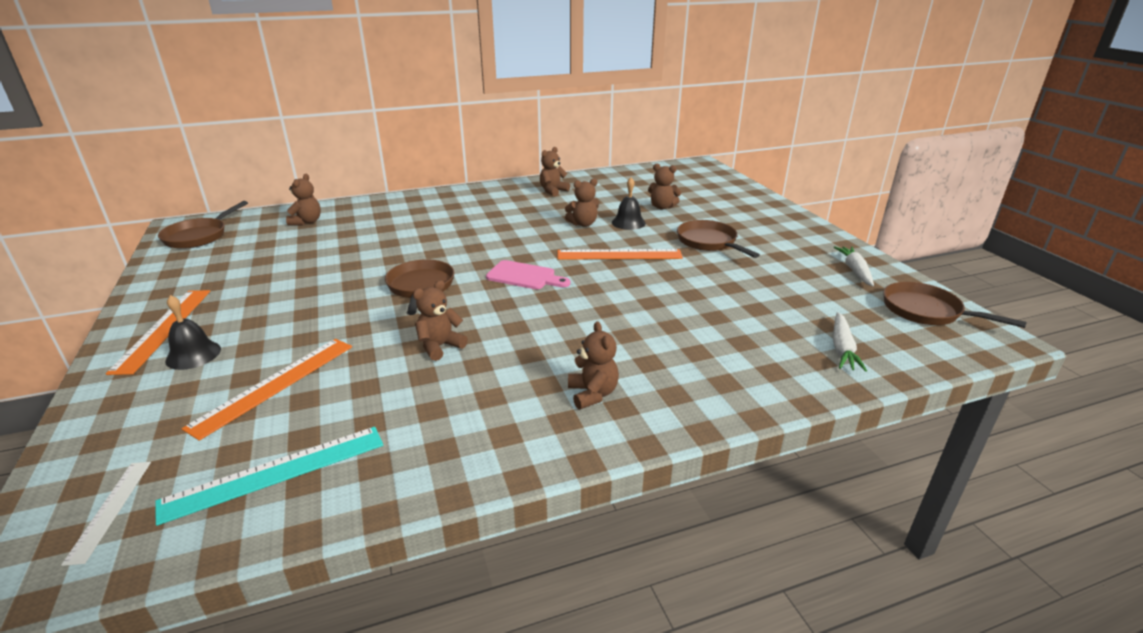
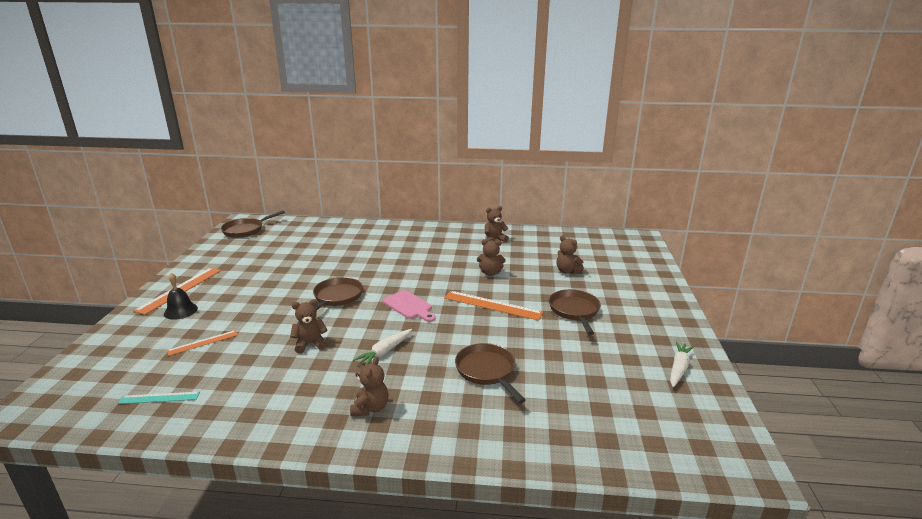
camera: 25 degrees right, 5 degrees down
white ruler [61,462,151,566] -> none
turquoise ruler [155,427,383,526] -> turquoise ruler [118,392,200,404], size x0.58
orange ruler [182,339,352,441] -> orange ruler [167,330,238,356], size x0.58
brown teddy bear [286,174,321,226] -> none
black bell [612,178,646,230] -> none
white carrot [833,312,867,372] -> white carrot moved to [353,329,412,365]
brown pan [883,282,1027,328] -> brown pan moved to [455,343,526,403]

